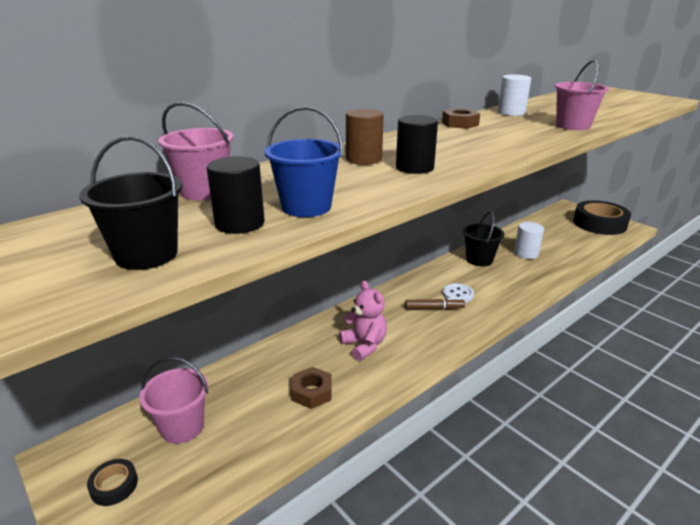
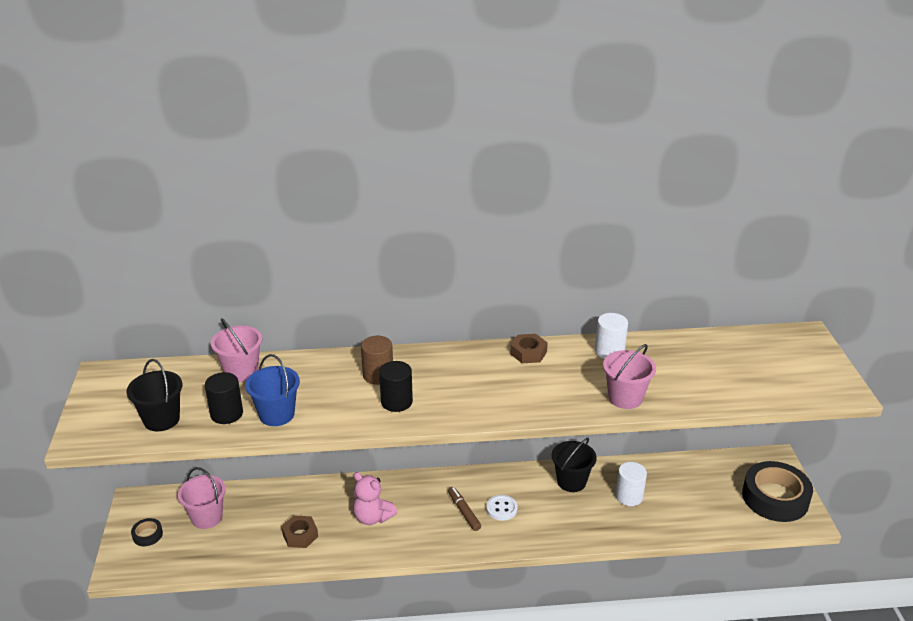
camera: 35 degrees right, 5 degrees up
pink teddy bear [339,280,387,361] -> pink teddy bear turned 120 degrees clockwise [353,472,397,525]
brown marker [405,298,465,309] -> brown marker turned 150 degrees counterclockwise [448,487,481,531]

